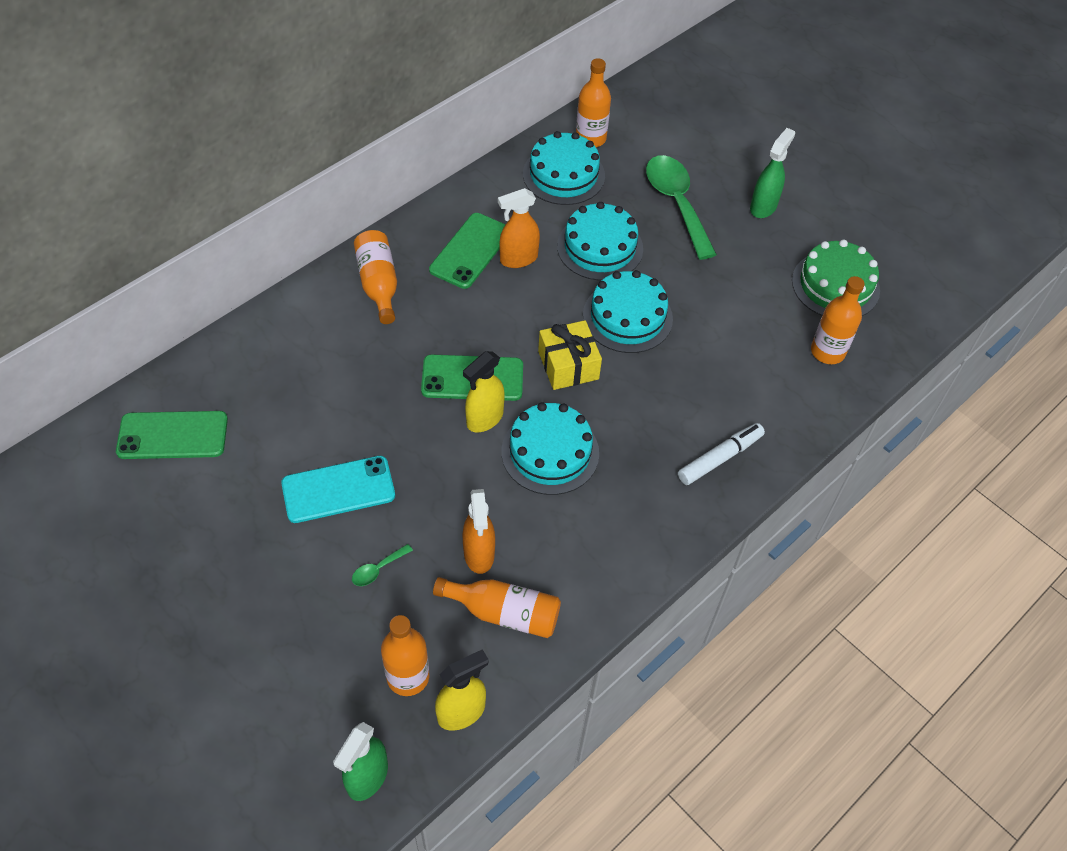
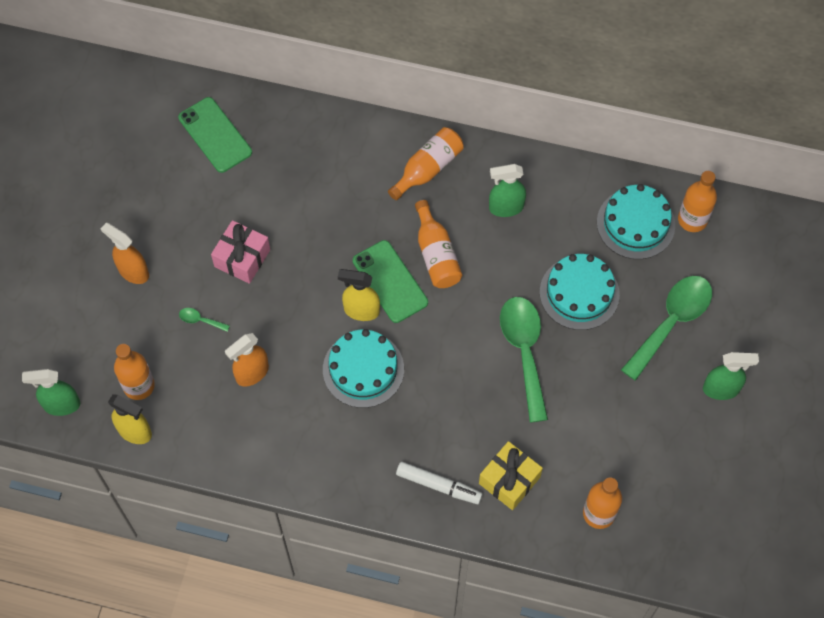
camera: 60 degrees right, 10 degrees up
turquoise phone [281,456,395,523] -> pink gift [211,220,270,284]
green phone [429,213,506,289] -> green spray bottle [489,164,526,217]
orange bottle [433,577,561,638] -> orange bottle moved to [415,200,462,288]
orange spray bottle [498,188,540,268] -> orange spray bottle moved to [101,223,149,284]
yellow gift [538,320,602,390] -> yellow gift moved to [479,441,543,510]
turquoise cake [583,270,673,353] -> green spoon [500,297,548,423]
green cake [792,240,880,316] -> none

